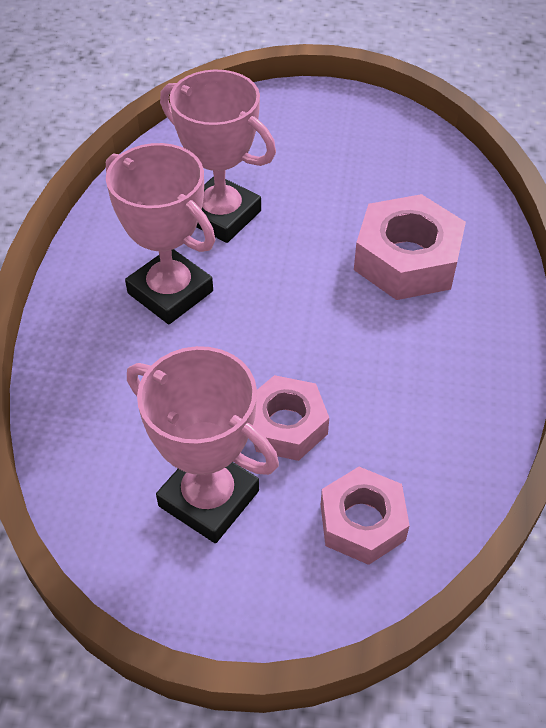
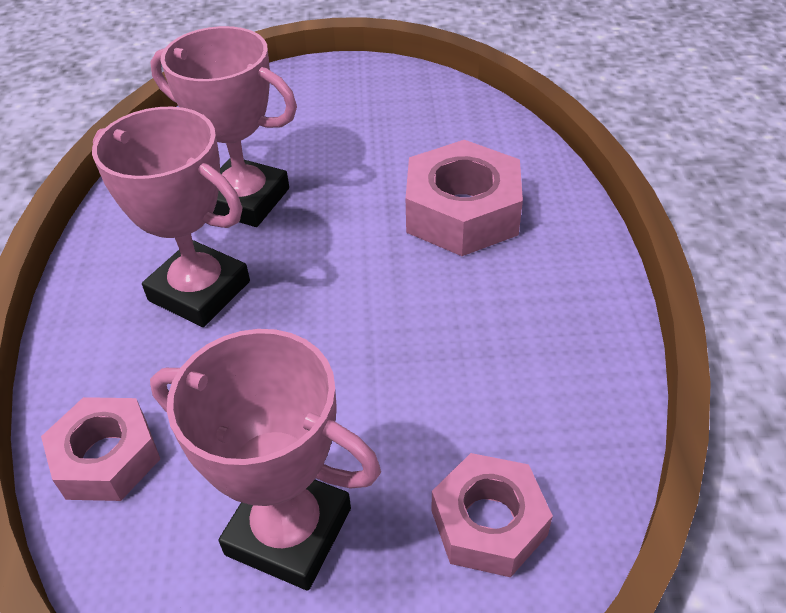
camera: 10 degrees left, 5 degrees down
pink nut [253,375,329,461] -> pink nut moved to [41,397,160,501]

